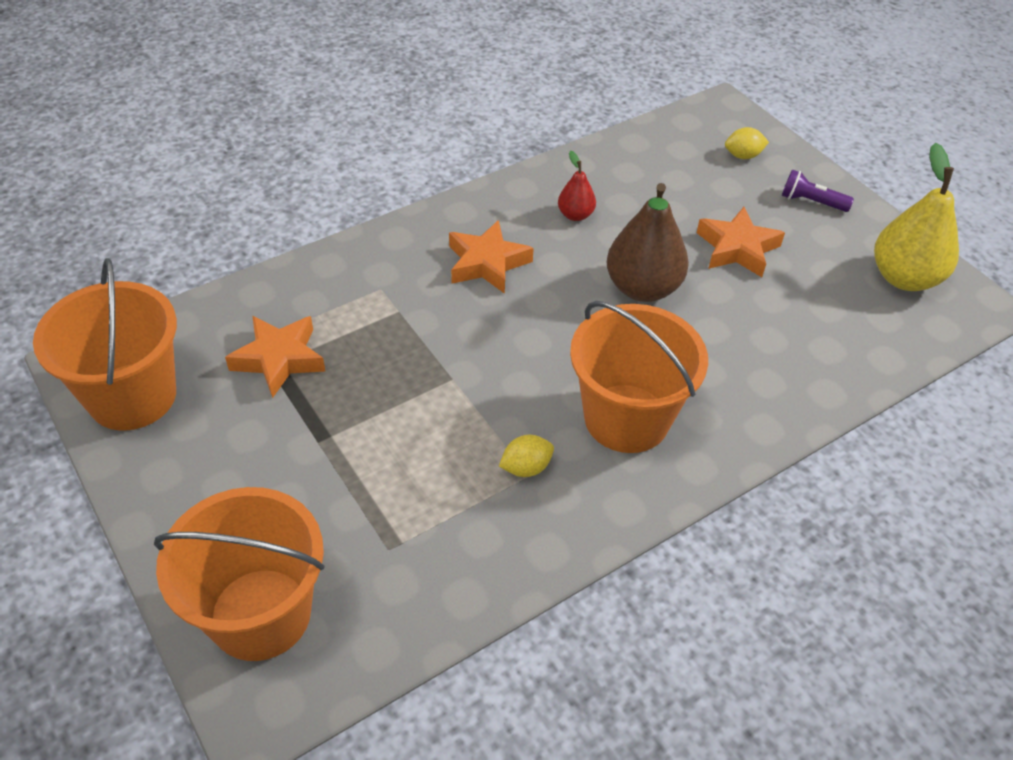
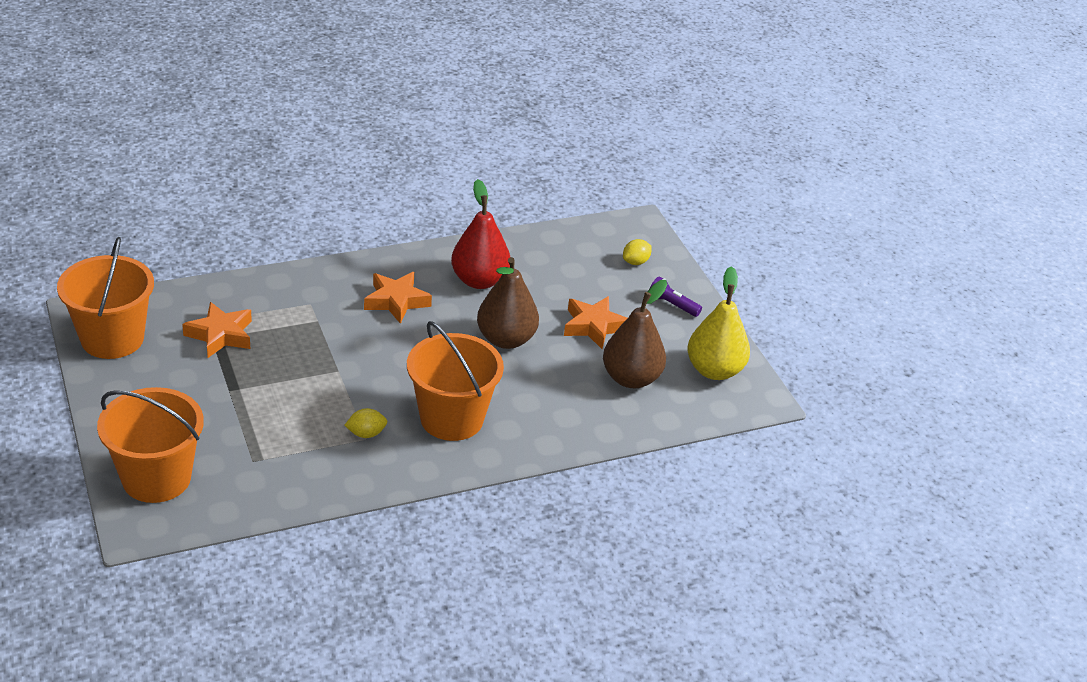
camera: 10 degrees right, 10 degrees down
red pear [558,151,596,221] -> red pear [451,179,510,289], size x1.95
yellow lemon [725,127,769,159] -> yellow lemon turned 45 degrees counterclockwise [623,239,652,265]
none -> brown pear [603,280,668,388]

